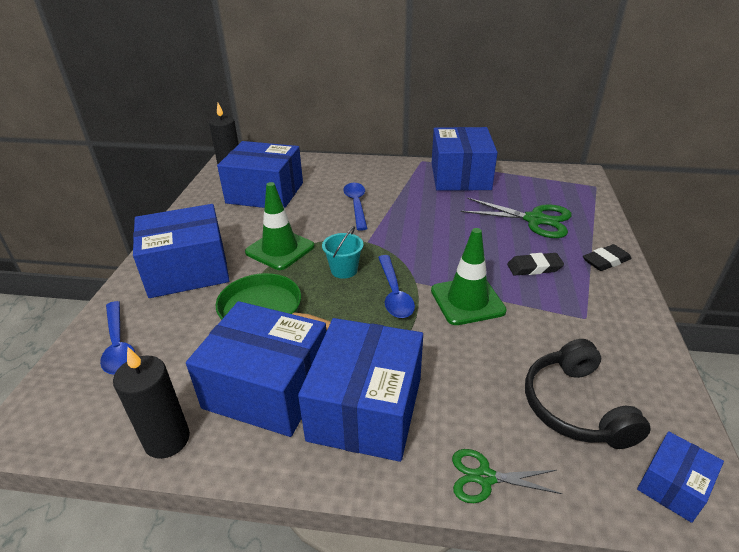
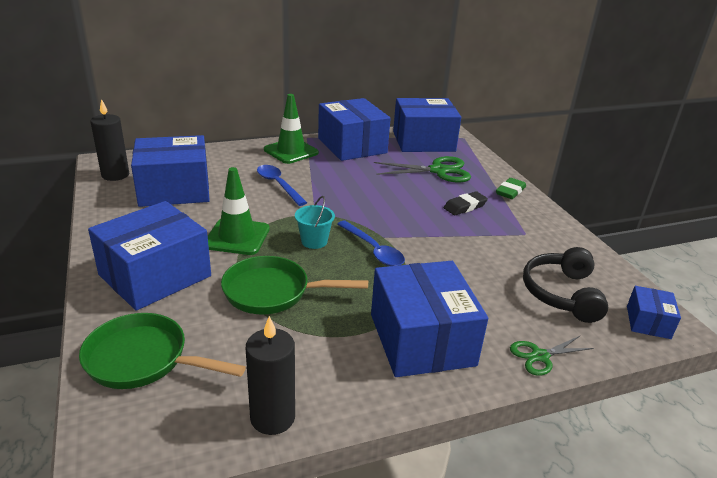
camera: 30 degrees left, 5 degrees down
blue spoon [100,301,135,375] -> green pan [79,313,246,389]
blue box [186,301,327,437] -> blue box moved to [393,98,461,152]
green traffic cone [431,228,507,325] -> green traffic cone moved to [264,94,319,164]
black headphones [525,339,651,449] -> black headphones turned 45 degrees clockwise [523,247,608,323]
black eraser [583,244,632,271] -> green eraser [496,178,526,199]

